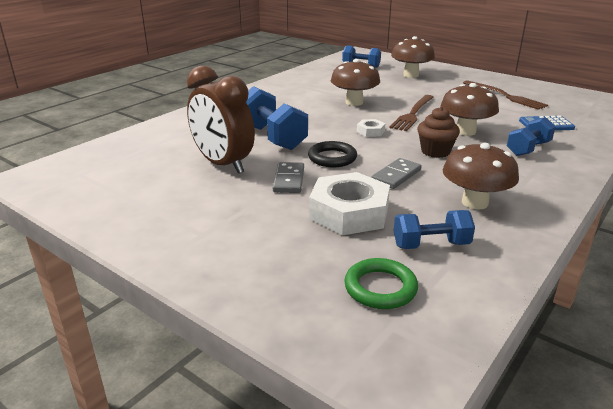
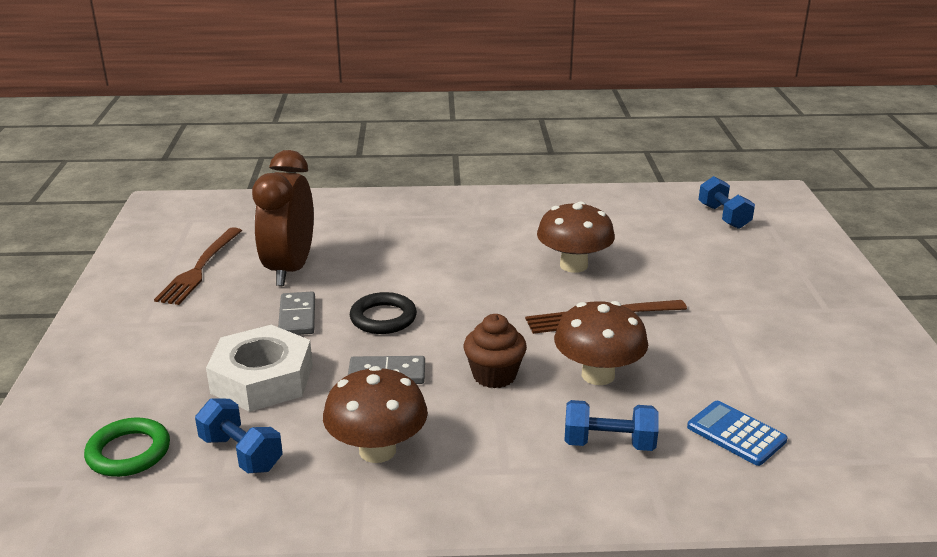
camera: 50 degrees right, 0 degrees up
blue dumbbell [246,86,308,150] -> none
grey domino [273,162,304,193] -> grey domino turned 60 degrees counterclockwise [278,292,315,335]
white nut [357,119,385,137] -> none
brown mushroom [391,36,435,78] -> none
brown fork [463,80,548,110] -> brown fork moved to [154,227,242,305]

